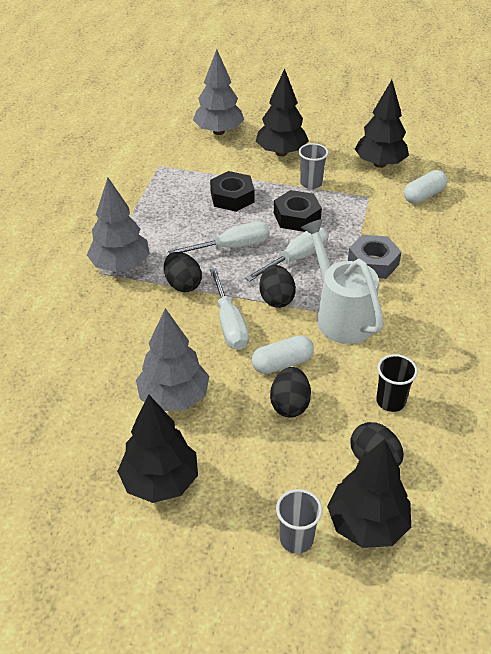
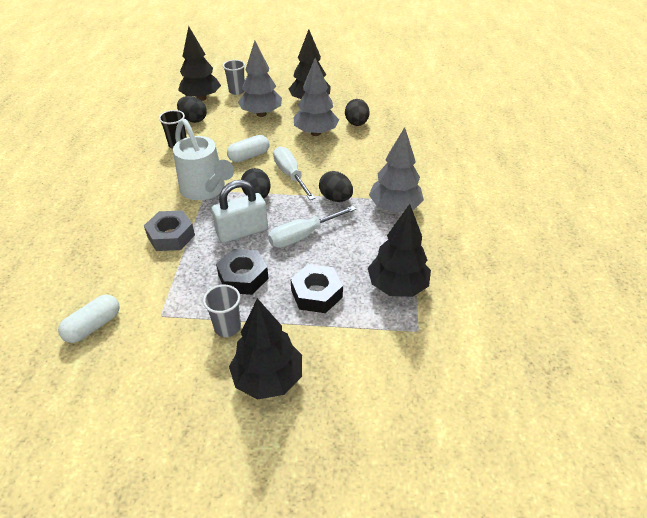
camera: 170 degrees right, 0 degrees up
grey tree [193,49,244,135] -> grey tree moved to [238,40,282,117]
white screwdriver [245,228,329,282] -> white padlock [212,180,268,243]
black egg [270,367,311,418] -> black egg moved to [345,99,370,126]
black tree [355,80,409,168] -> black tree moved to [368,204,431,297]

